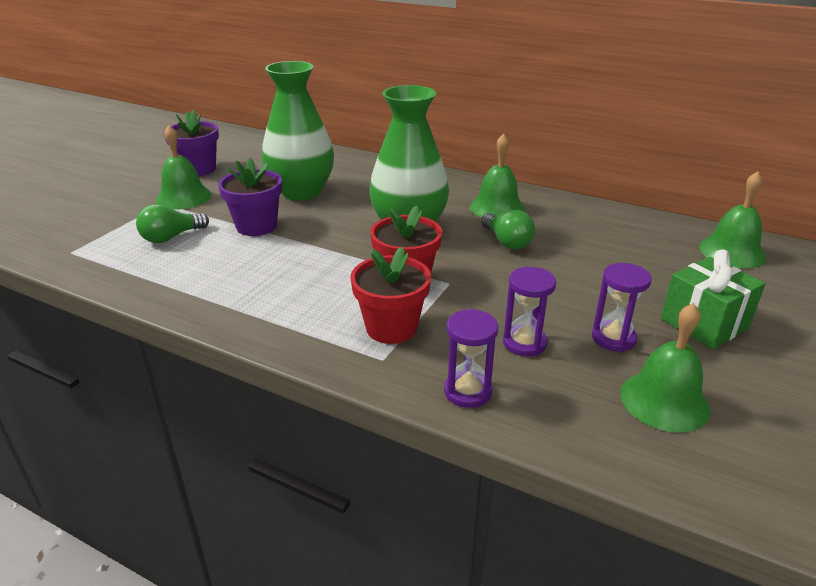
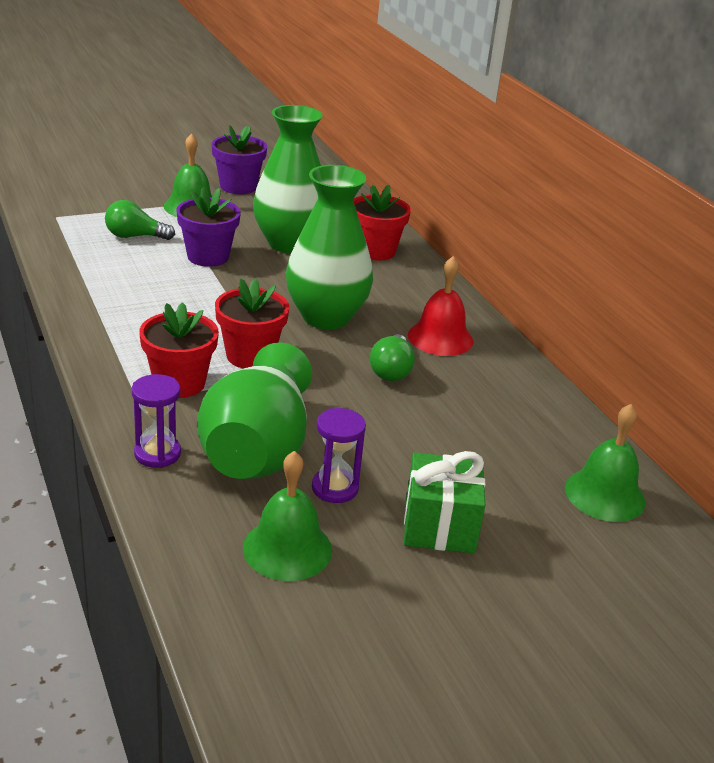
camera: 35 degrees right, 0 degrees up
green bell [470,134,525,218] -> red bell [408,256,473,356]
purple hourglass [503,267,556,356] -> green vase [197,342,312,479]
none -> red flower pot [354,185,411,261]

